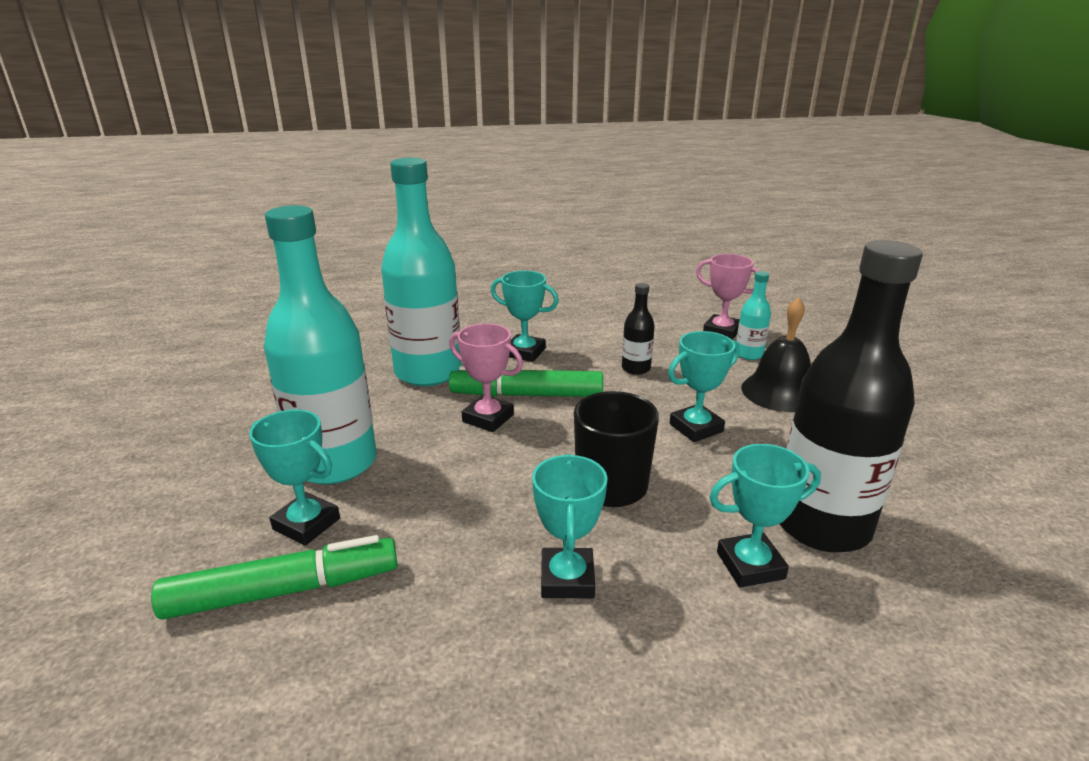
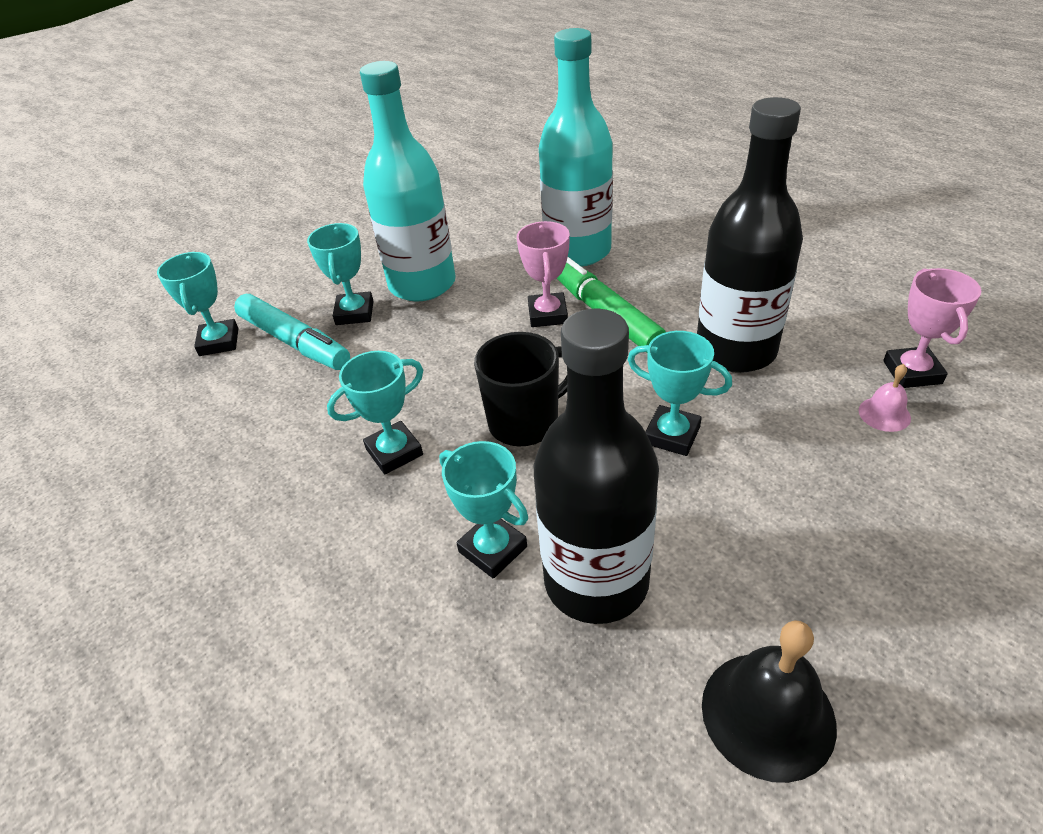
camera: 60 degrees right, 15 degrees up
green marker [151,535,398,620] -> turquoise marker [234,294,350,370]
turquoise trophy [491,270,559,362] -> turquoise trophy moved to [157,252,238,356]
black bottle [622,283,655,375] -> black bottle [697,97,803,373], size x2.29
turquoise bottle [736,271,771,360] -> pink bell [858,364,911,432]
black bell [741,297,811,412] -> black bell moved to [702,620,837,783]

